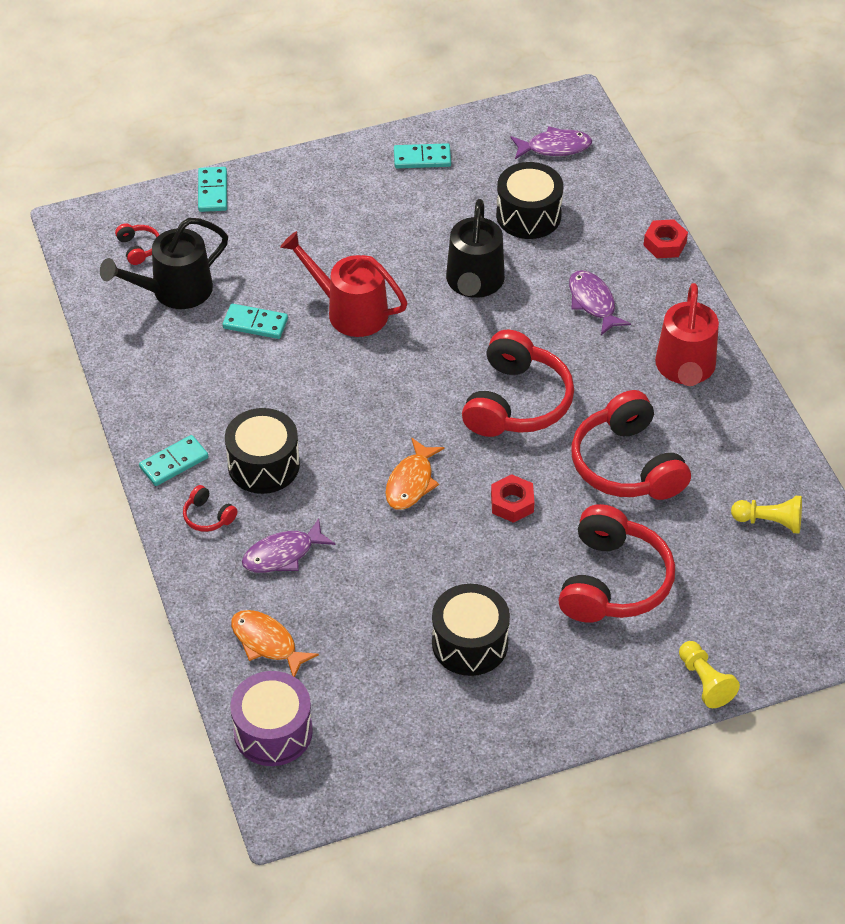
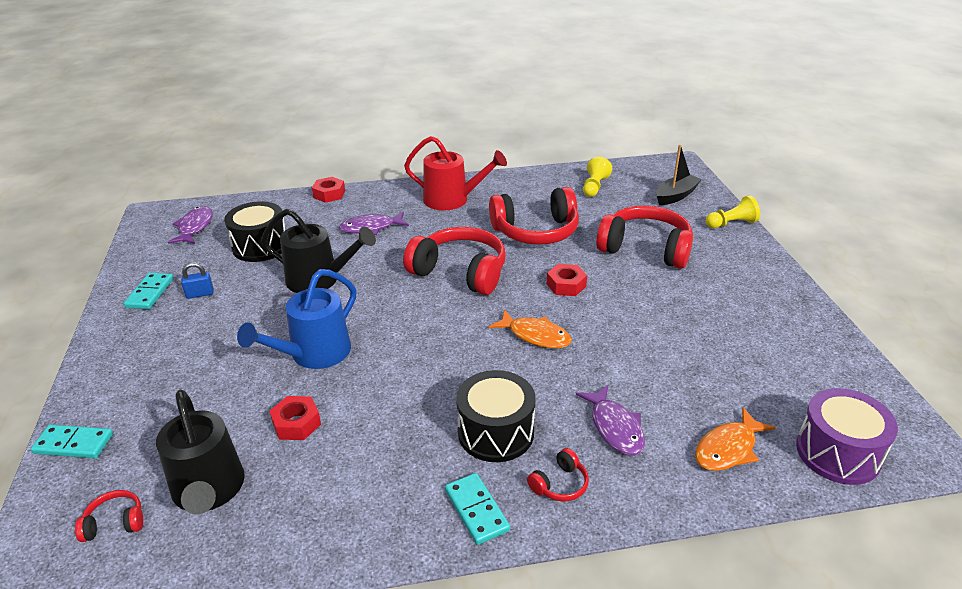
camera: 80 degrees left, 15 degrees down
turquoise domino [223,304,288,339] -> red nut [269,396,321,440]
red watering can [280,231,407,337] -> blue watering can [237,269,356,369]
black drum [432,584,510,676] -> none
none -> blue padlock [181,262,214,299]
none -> black boat [656,145,702,205]

